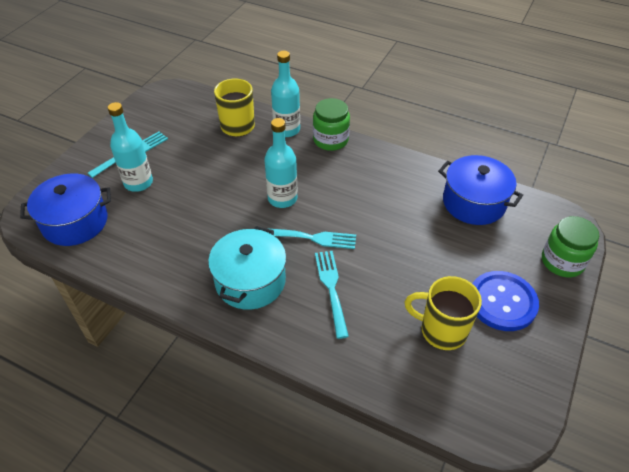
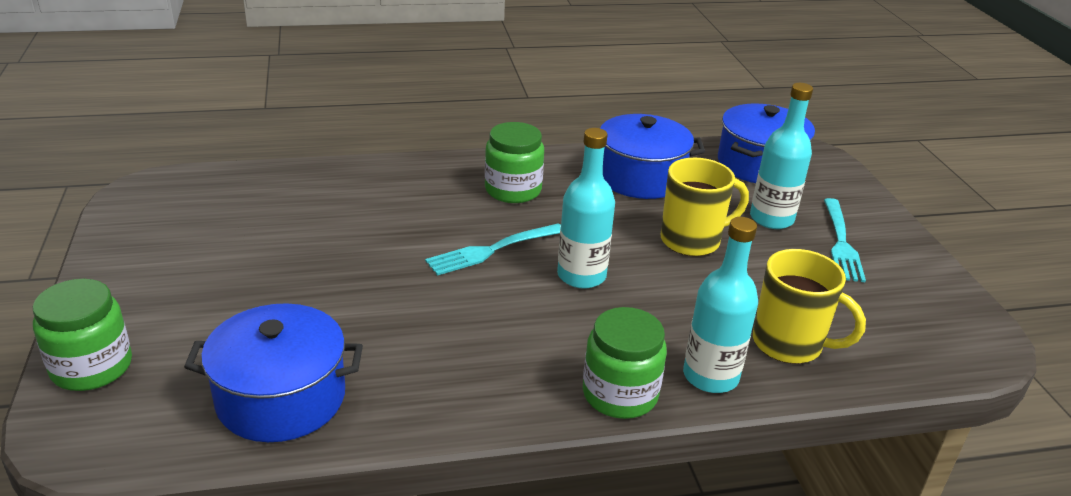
camera: 140 degrees right, 15 degrees down
turquoise pot [208,226,286,310] -> green jar [485,122,544,203]
turquoise fork [315,251,349,339] -> none
yellow mug [405,276,482,350] -> yellow mug moved to [660,158,749,256]
blue button [472,271,539,331] -> none
none -> blue pot [600,114,705,199]

